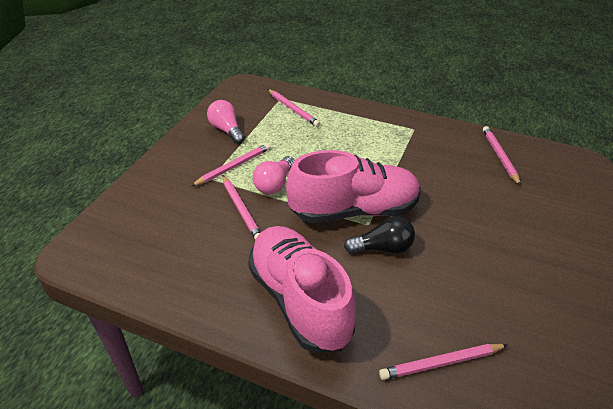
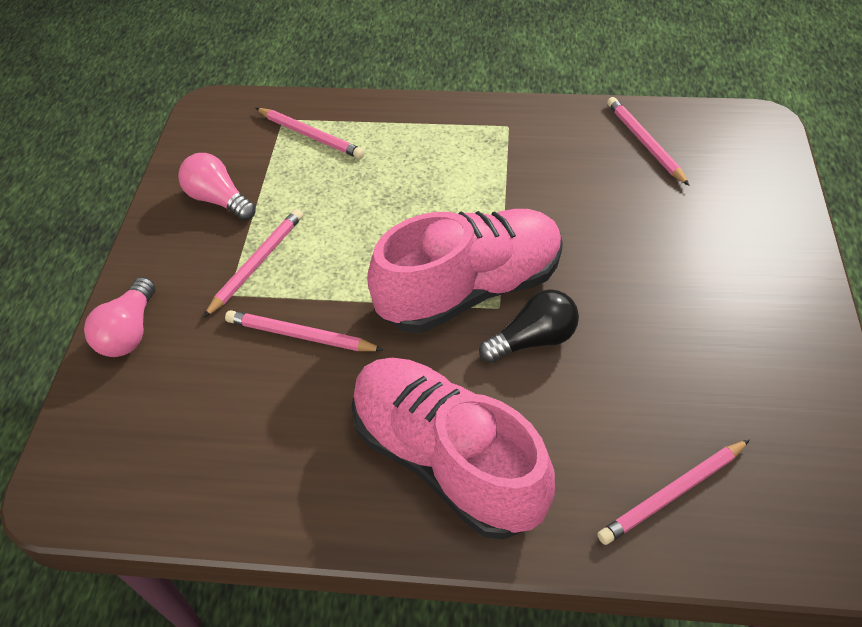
camera: 15 degrees left, 10 degrees up
pink pencil [222,175,261,240] -> pink pencil turned 150 degrees clockwise [225,310,383,351]
pink light bulb [253,156,295,194] -> pink light bulb moved to [84,277,156,357]

